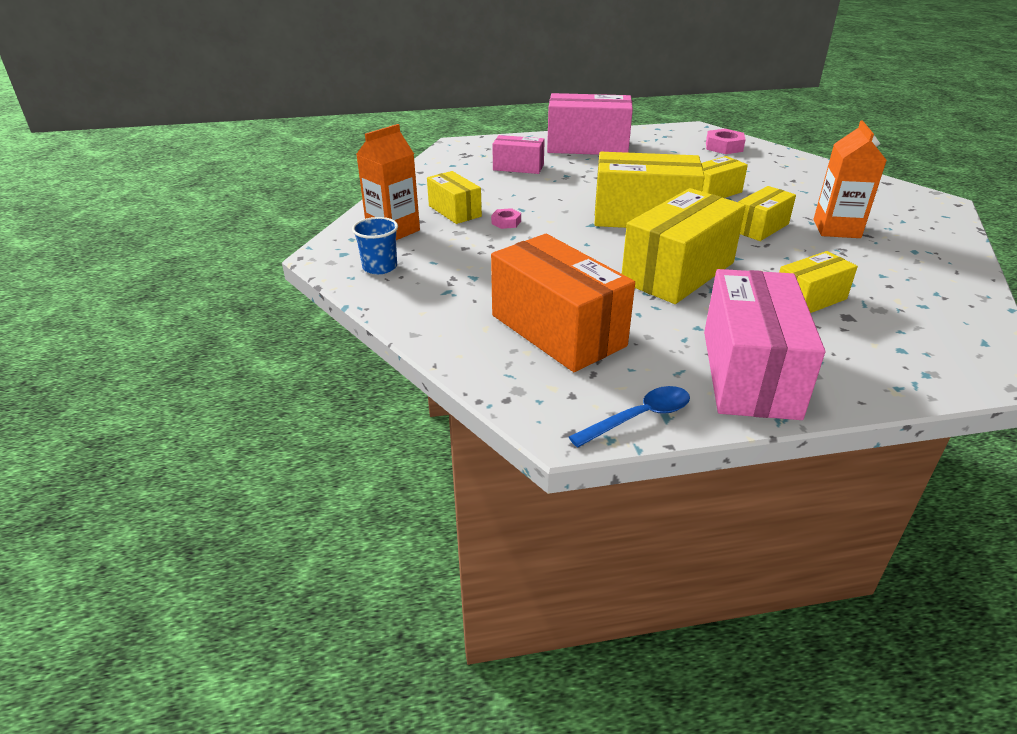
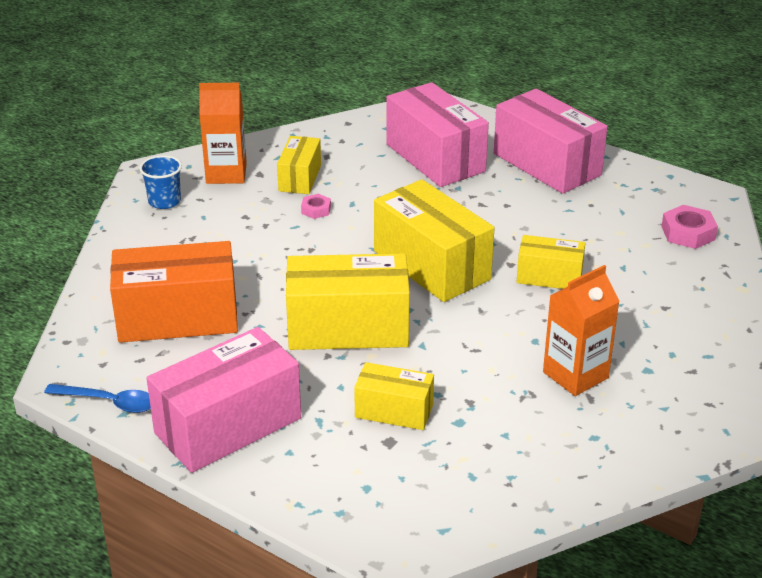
camera: 45 degrees right, 0 degrees up
orange box [491,234,635,372] -> orange box turned 75 degrees clockwise [110,241,238,343]
pink box [492,135,545,174] -> pink box [386,82,489,187], size x1.80
yellow box [738,186,796,241] -> none

